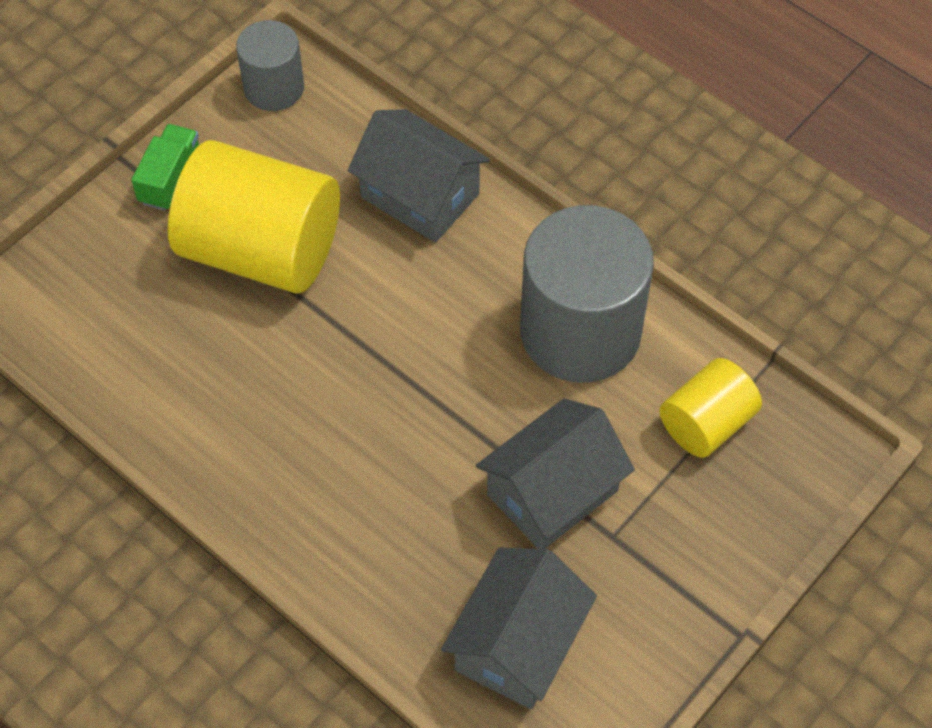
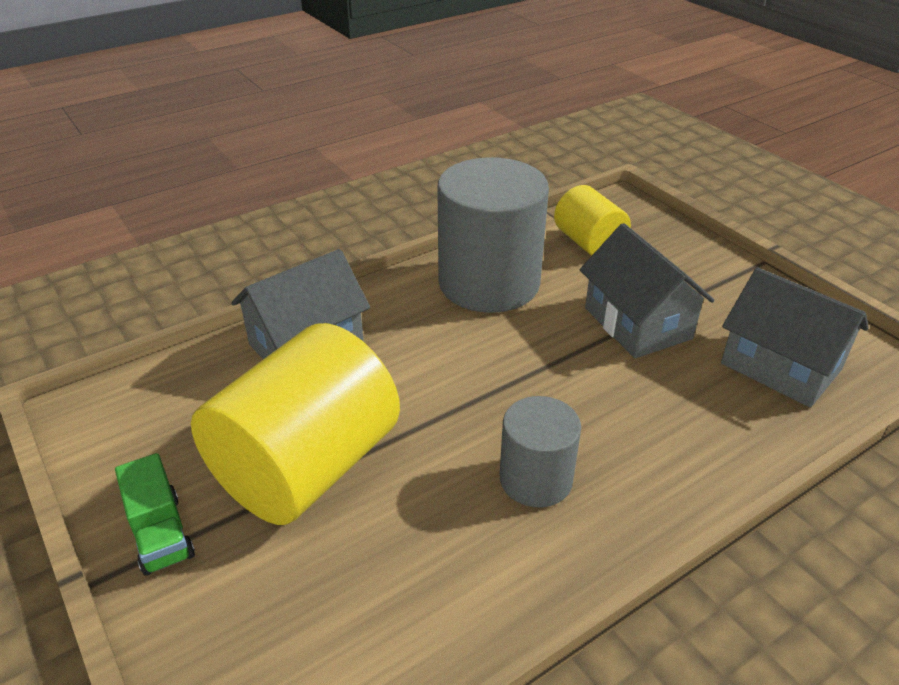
camera: 75 degrees left, 20 degrees down
green truck [131,124,199,211] -> green truck turned 150 degrees counterclockwise [115,453,195,576]
grey cylinder [236,20,304,111] -> grey cylinder moved to [500,396,581,507]

